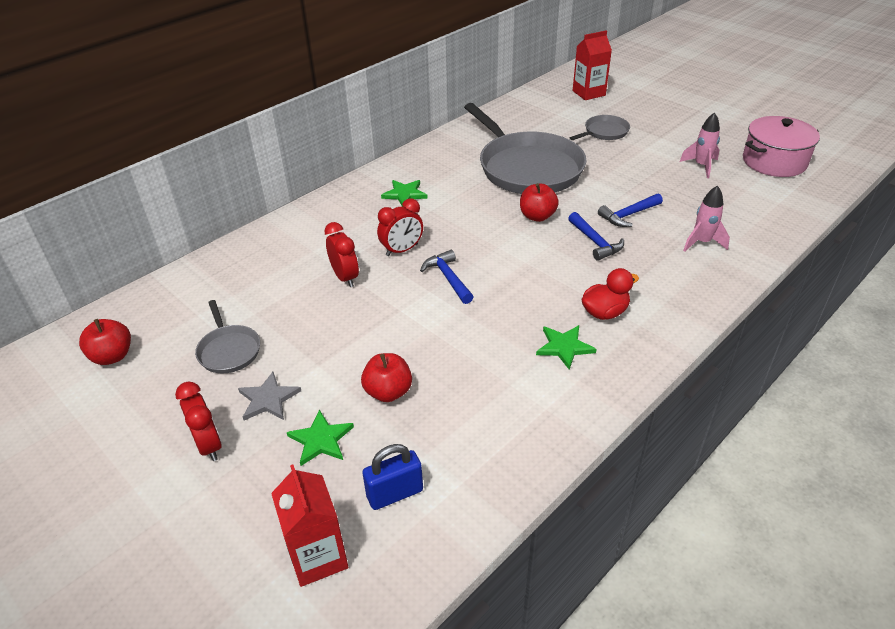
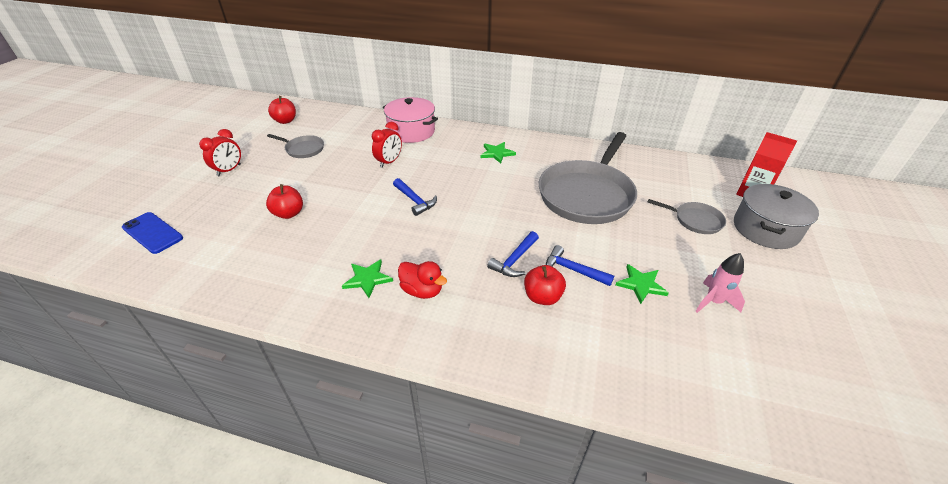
camera: 60 degrees right, 0 degrees up
grey pan [195,300,260,373] -> grey pan turned 105 degrees counterclockwise [267,134,324,158]
grey star [238,372,301,420] -> none
red carton [271,465,348,587] -> blue phone [122,212,183,254]
green star [287,410,354,466] -> green star moved to [616,264,669,304]
blue padlock [362,444,423,510] -> none
red clock [377,198,423,256] -> none
blue hammer [420,250,473,304] -> blue hammer turned 105 degrees clockwise [393,178,437,216]
red apple [520,183,559,222] -> red apple moved to [524,265,566,305]
pink rocket [683,185,730,252] -> none
pink pot [743,116,820,177] -> pink pot moved to [383,97,438,143]
none -> grey pot [734,184,819,249]

